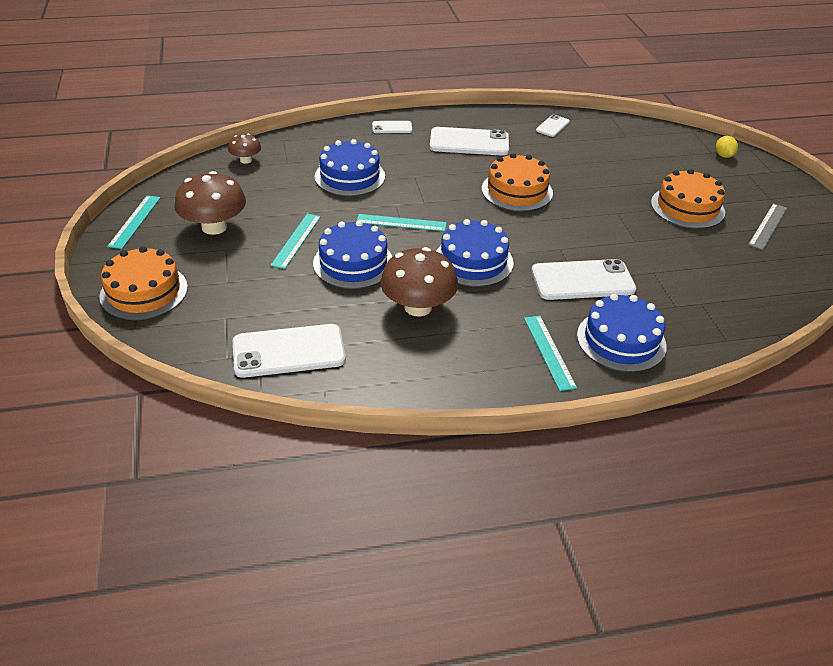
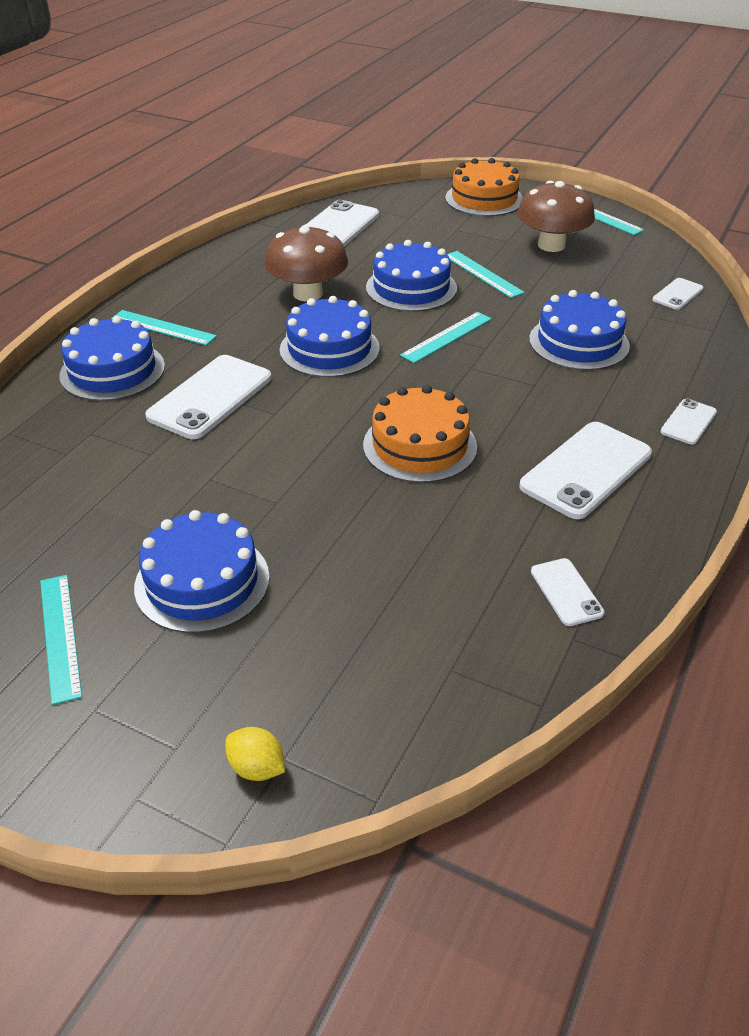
camera: 130 degrees right, 0 degrees up
brown mushroom [228,134,261,164] -> white phone [652,278,704,310]
orange cake [651,169,725,229] -> blue cake [134,510,269,633]
grey ruler [748,203,787,250] -> turquoise ruler [40,575,82,705]

